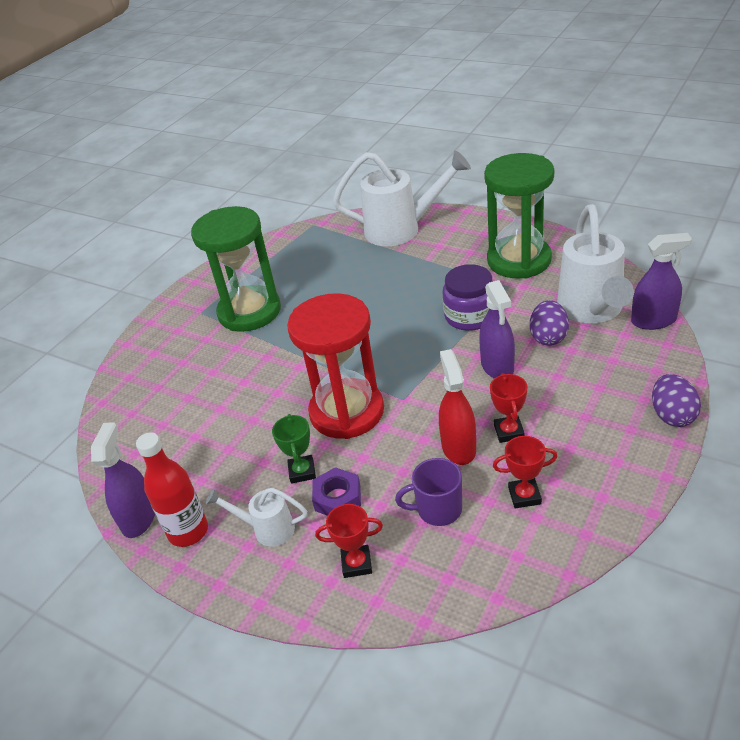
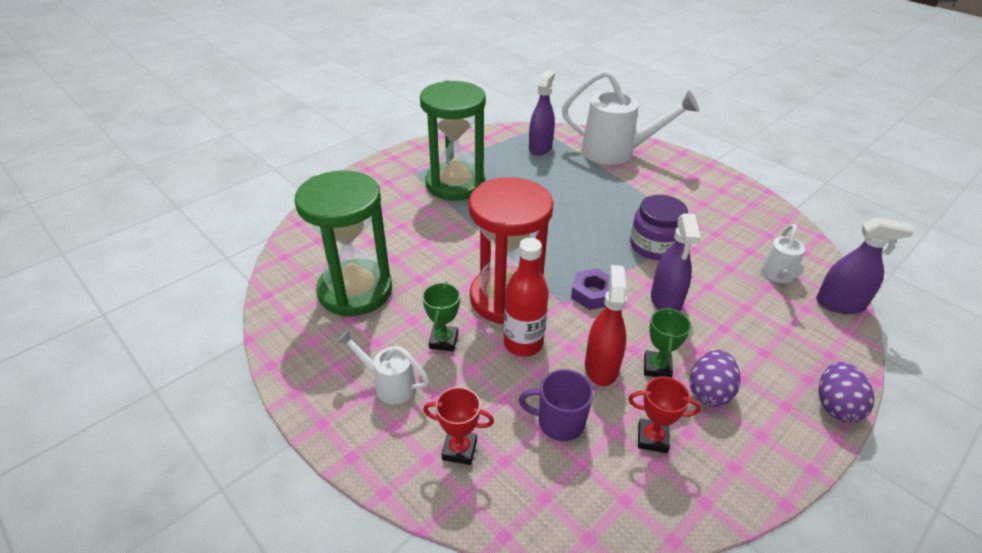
camera: 10 degrees right, 0 degrees up
purple spray bottle [91,422,155,538] -> purple spray bottle moved to [529,70,555,156]
red bottle [136,432,208,547] -> red bottle moved to [504,238,549,357]
purple nut [312,467,361,516] -> purple nut moved to [571,269,609,310]
green hourglass [484,153,554,279] -> green hourglass moved to [295,170,392,316]
red trophy [490,373,528,443] -> green trophy [644,307,691,378]
purple egg [530,300,569,346] -> purple egg moved to [690,350,740,407]
white watering can [557,204,634,323] -> white watering can [761,224,805,283], size x0.50

